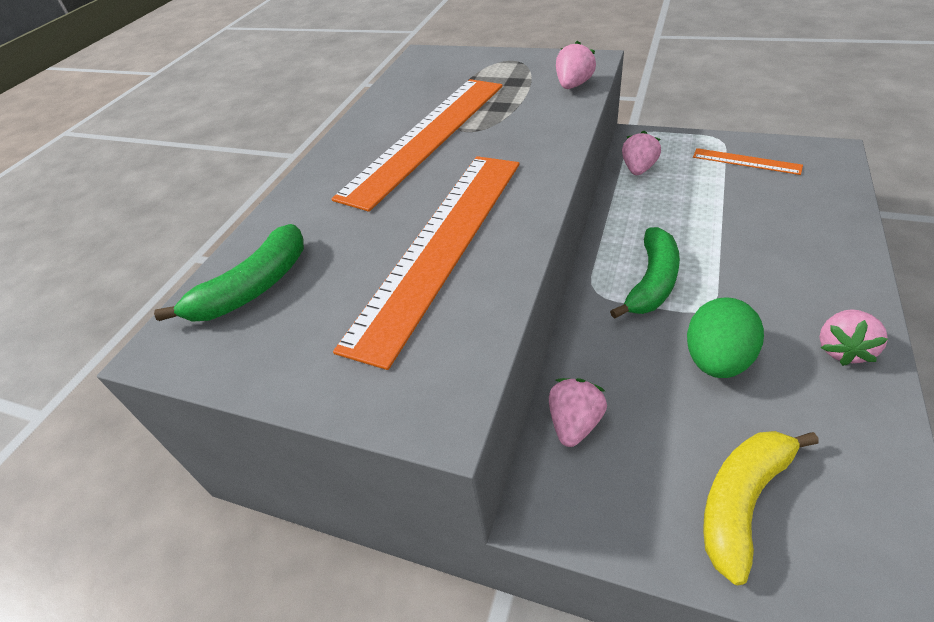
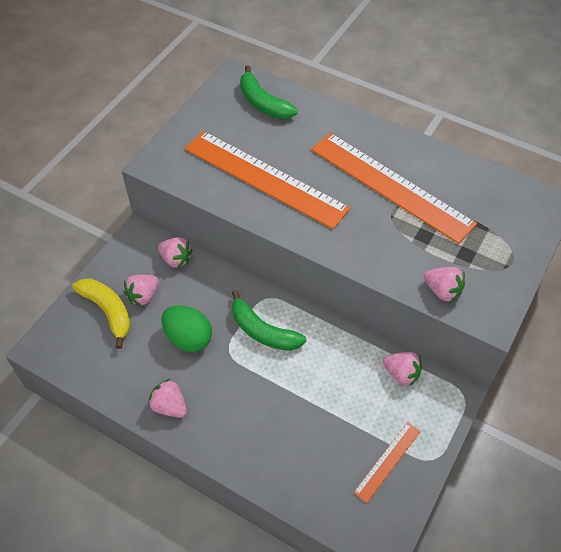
camera: 95 degrees right, 10 degrees up
none -> pink strawberry [124,275,159,307]

